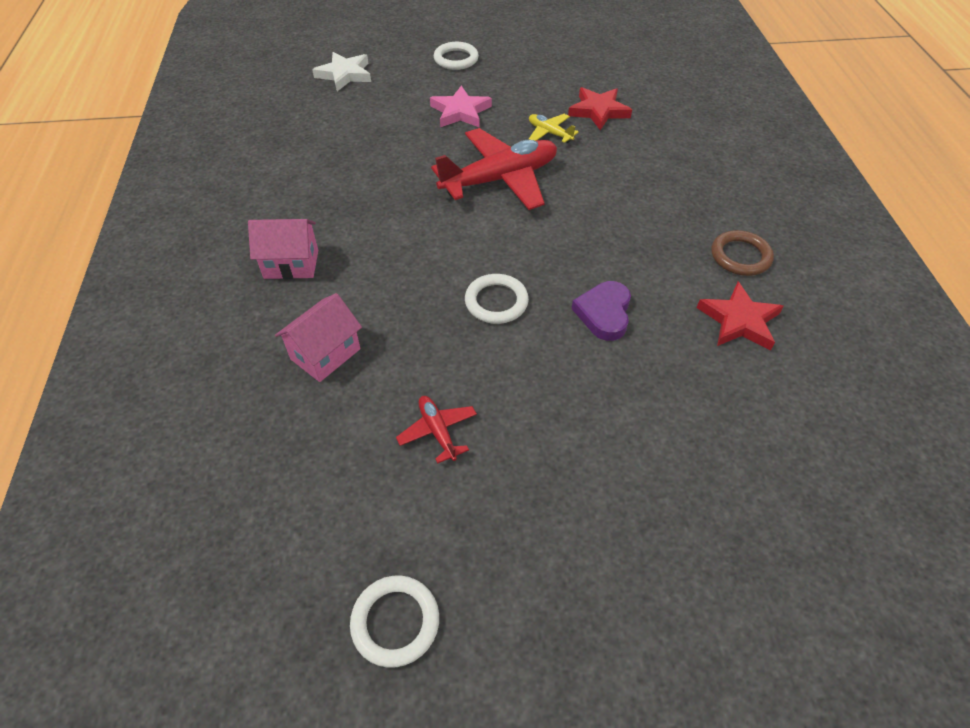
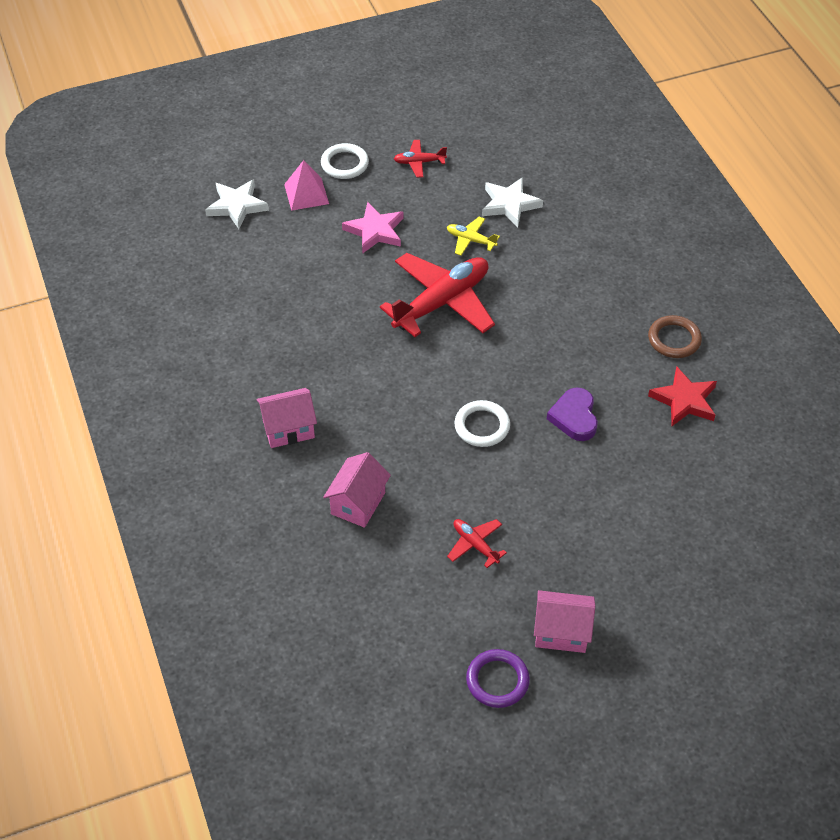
camera: 15 degrees left, 0 degrees up
white ring [350,575,439,668] -> purple ring [466,649,530,708]
red star [568,87,632,130] -> white star [482,177,543,227]
none -> pink pyramid [284,160,329,211]
none -> red plane [394,140,447,178]
none -> pink house [534,590,595,653]

